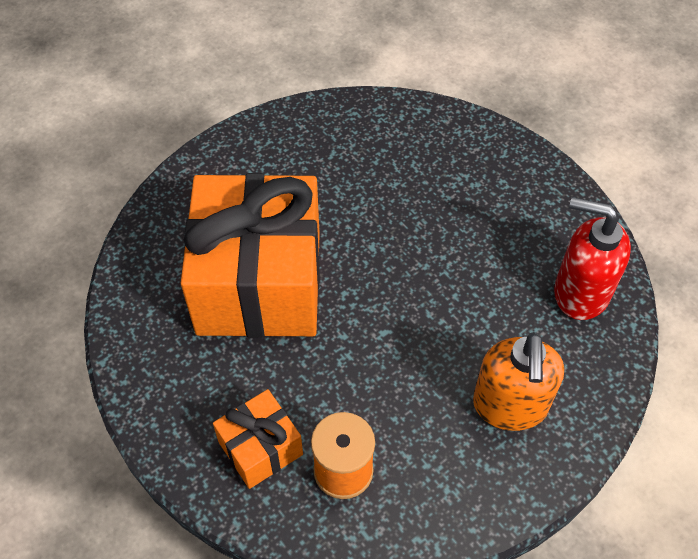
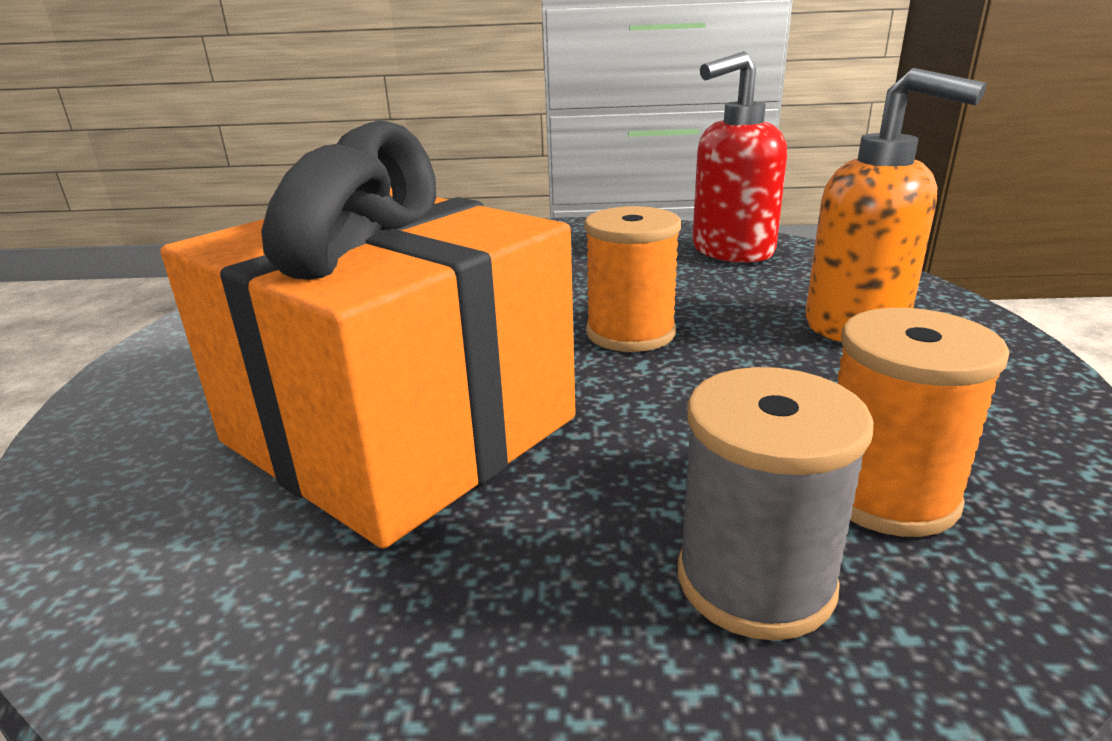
camera: 50 degrees left, 30 degrees down
orange gift [213,389,303,489] -> grey spool [678,367,873,640]
none -> orange spool [584,206,681,352]

